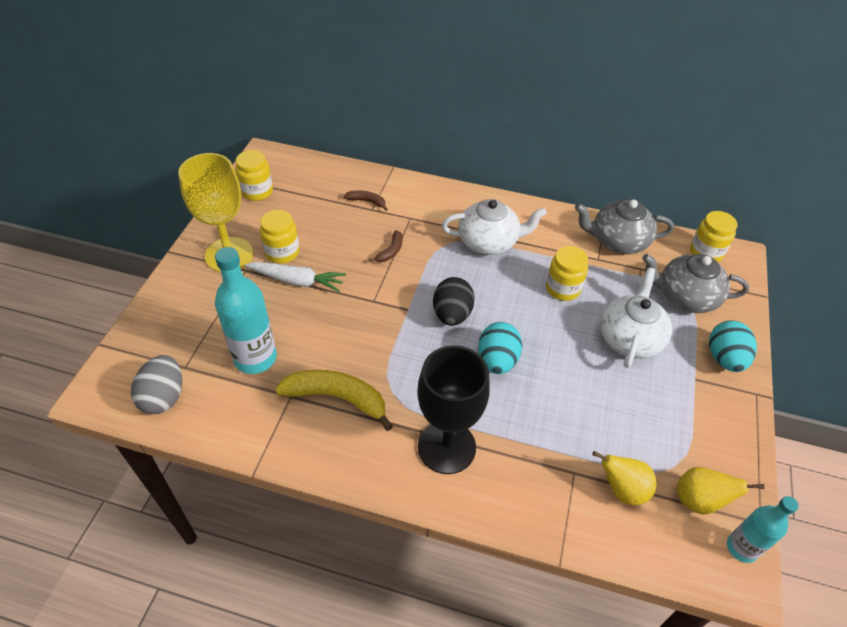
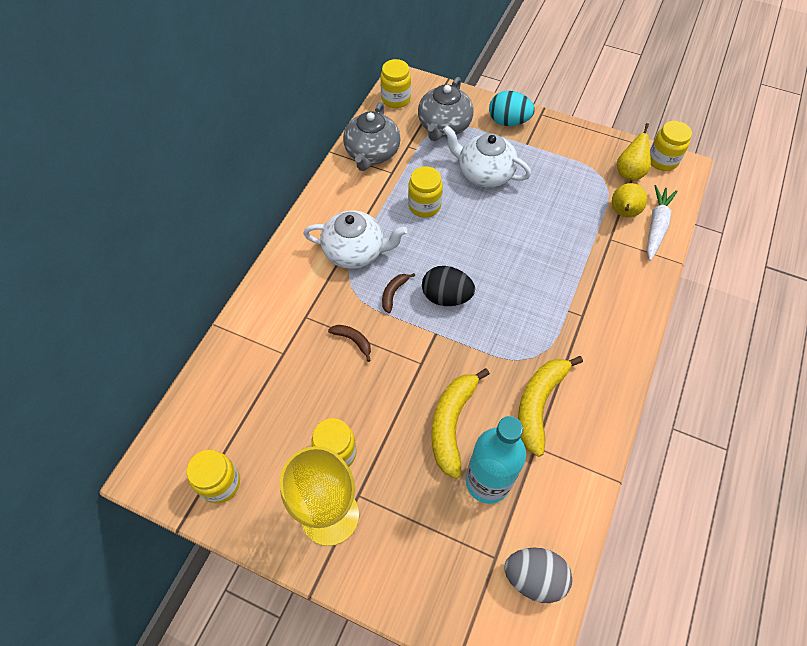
camera: 80 degrees left, 10 degrees up
white carrot [245,262,346,292] -> white carrot moved to [647,185,677,261]
brown banana [344,190,388,211] -> brown banana moved to [382,273,415,313]
black goblet [417,345,490,474] -> none
white teapot [442,199,547,255] -> white teapot turned 90 degrees clockwise [303,210,407,269]
turquoise egg [478,322,522,374] -> none
turquoise bottle [727,496,799,563] -> yellow jar [650,121,692,171]
none -> yellow banana [432,368,490,479]

